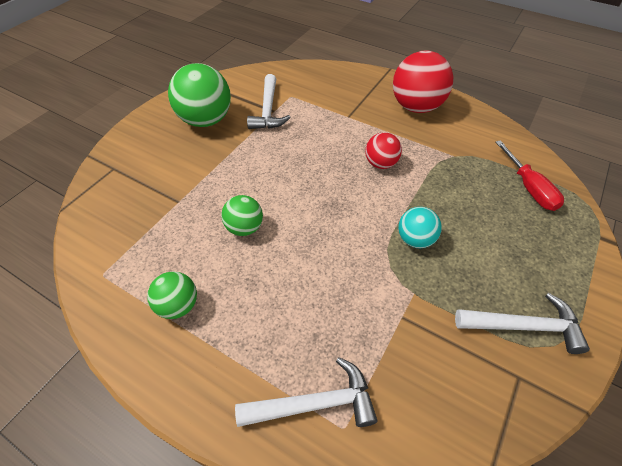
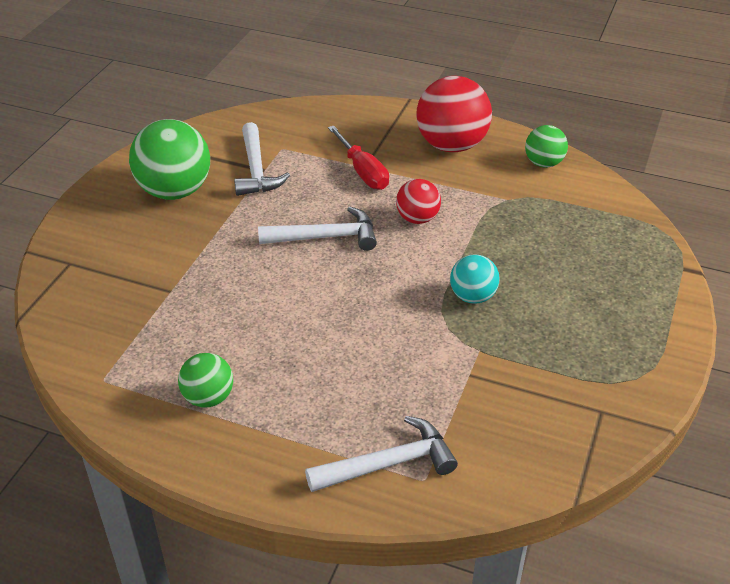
camera: 10 degrees left, 10 degrees down
green ball [222,195,263,236] -> green ball moved to [525,125,568,168]
white hammer [455,293,590,354] -> white hammer moved to [258,206,377,251]
red screwdriver [495,140,564,211] -> red screwdriver moved to [328,126,389,190]

